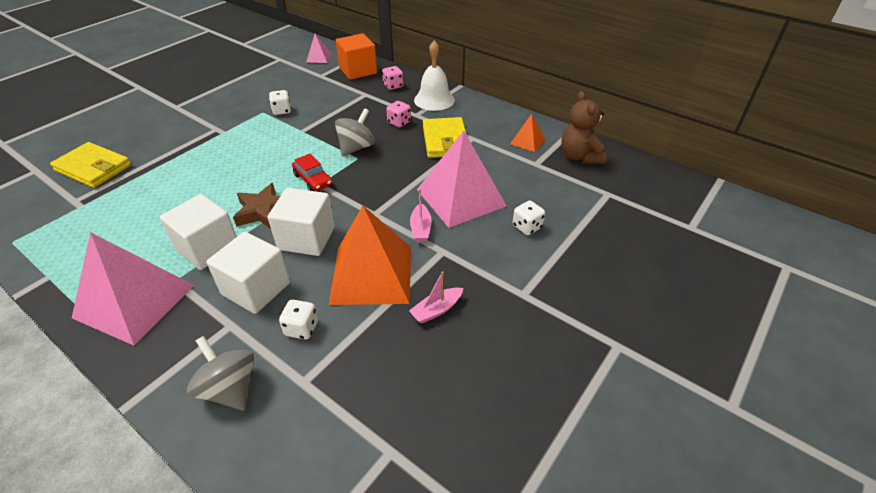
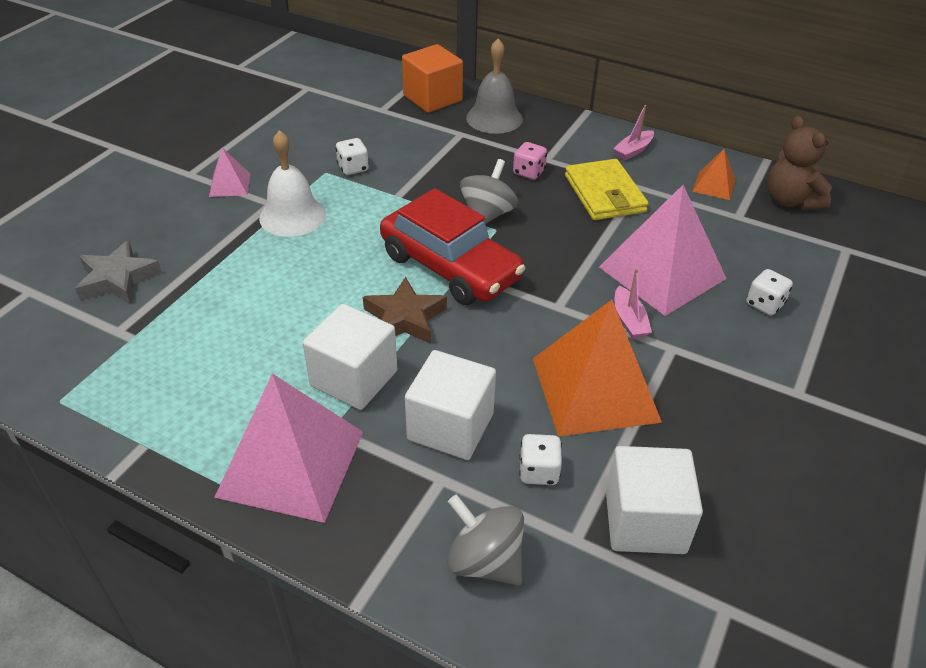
camera: 10 degrees left, 0 degrees up
yellow wallet [50,142,131,188] -> grey star [75,240,162,304]
white cube [268,188,335,256] -> white cube moved to [606,446,703,554]
red car [292,154,332,191] -> red car [380,188,525,305], size x2.11
pink pyramid [306,34,332,63] -> pink pyramid moved to [209,148,250,197]
pink dice [382,66,404,90] -> grey bell [466,38,523,134]
pink boat [409,271,463,323] -> pink boat moved to [613,105,654,160]
white bell [414,41,455,111] -> white bell moved to [259,130,326,237]

